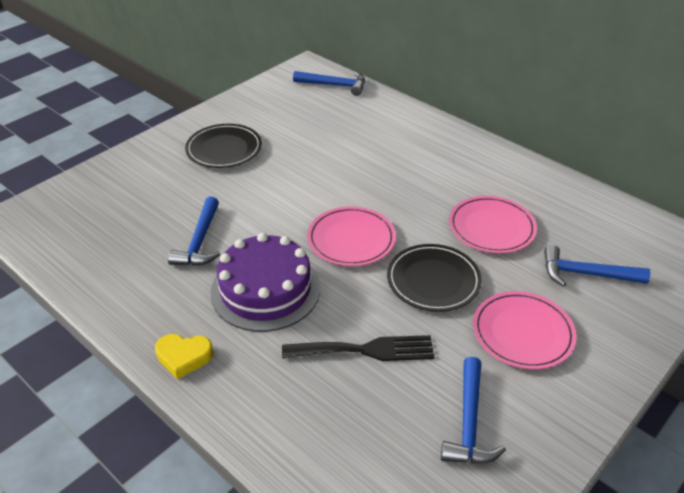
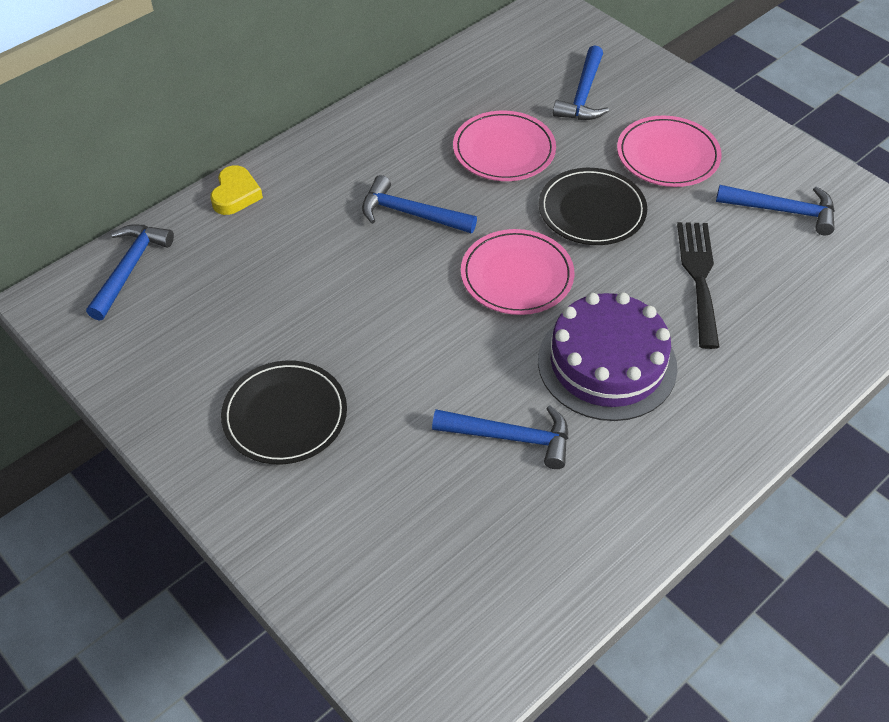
camera: 85 degrees left, 10 degrees up
yellow heart [155,334,213,379] -> yellow heart moved to [210,165,263,215]
none -> blue hammer [362,175,477,233]

